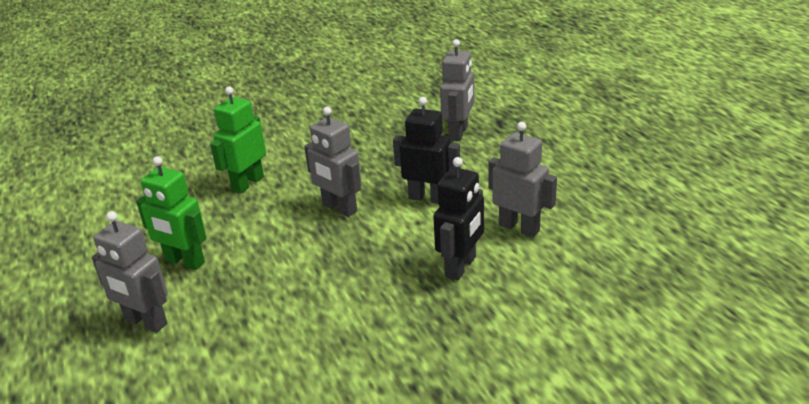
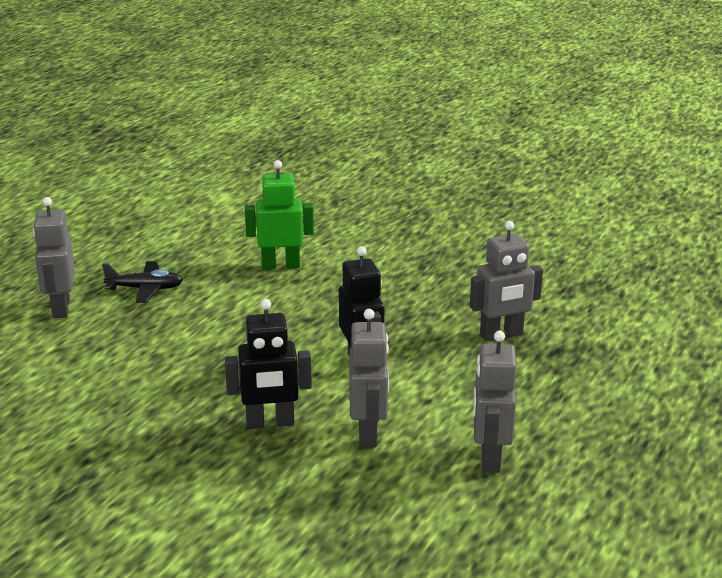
camera: 50 degrees right, 5 degrees down
green robot [136,156,206,270] -> black plane [102,261,183,303]
grey robot [304,107,361,217] -> grey robot moved to [473,331,516,473]

